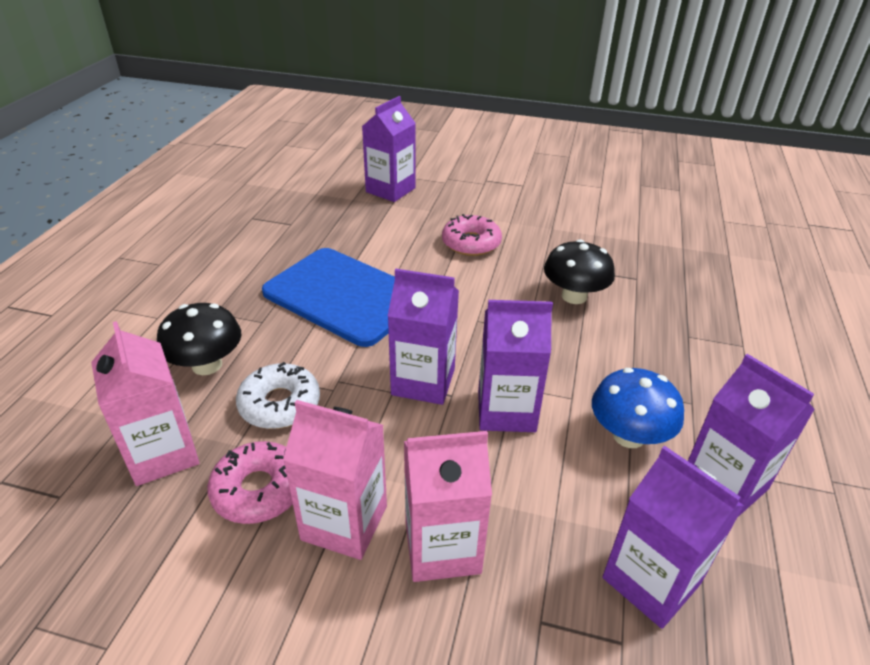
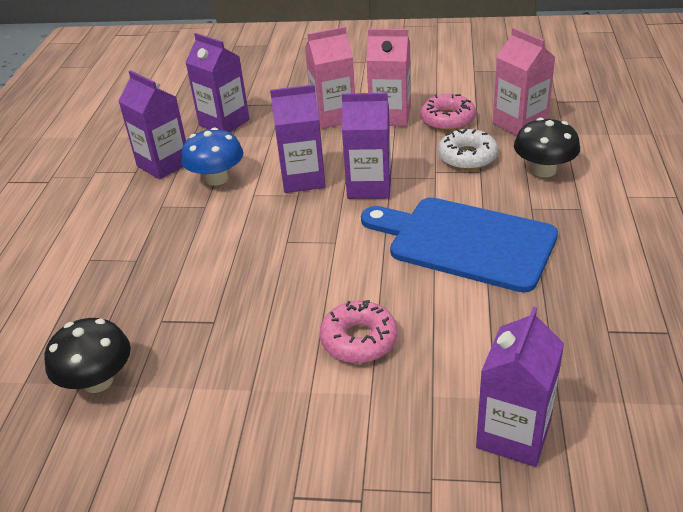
camera: 175 degrees right, 0 degrees up
black mushroom [544,239,615,304] -> black mushroom moved to [44,318,131,393]

